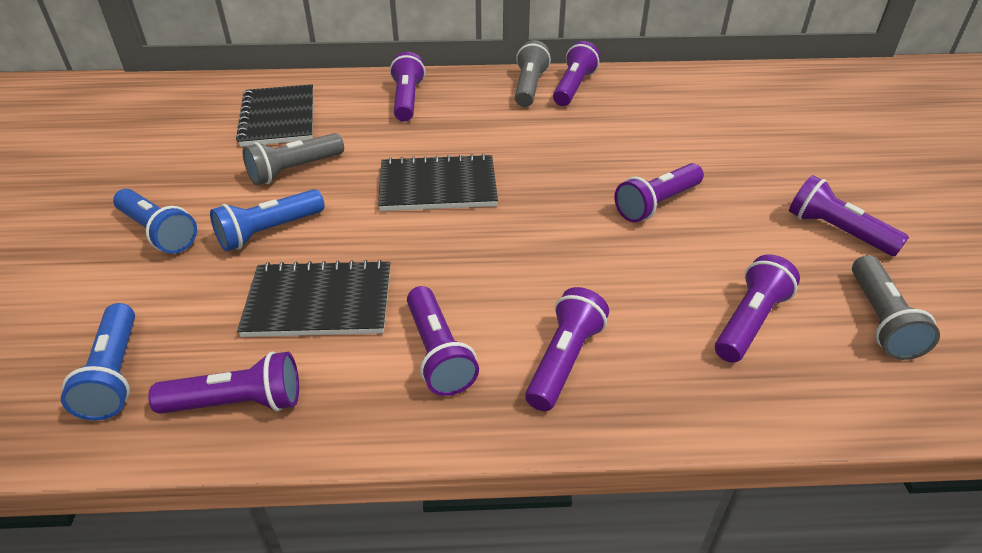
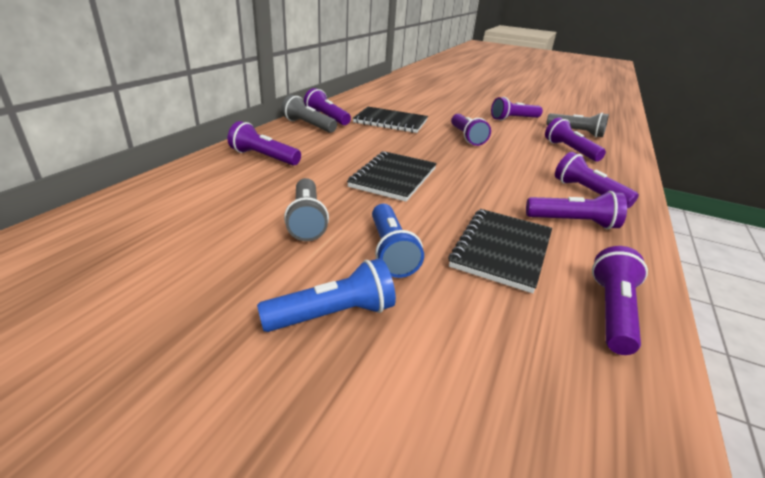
camera: 65 degrees left, 10 degrees down
blue flashlight [61,303,135,420] -> none
black notebook [236,84,313,147] -> black notebook moved to [353,107,428,133]

